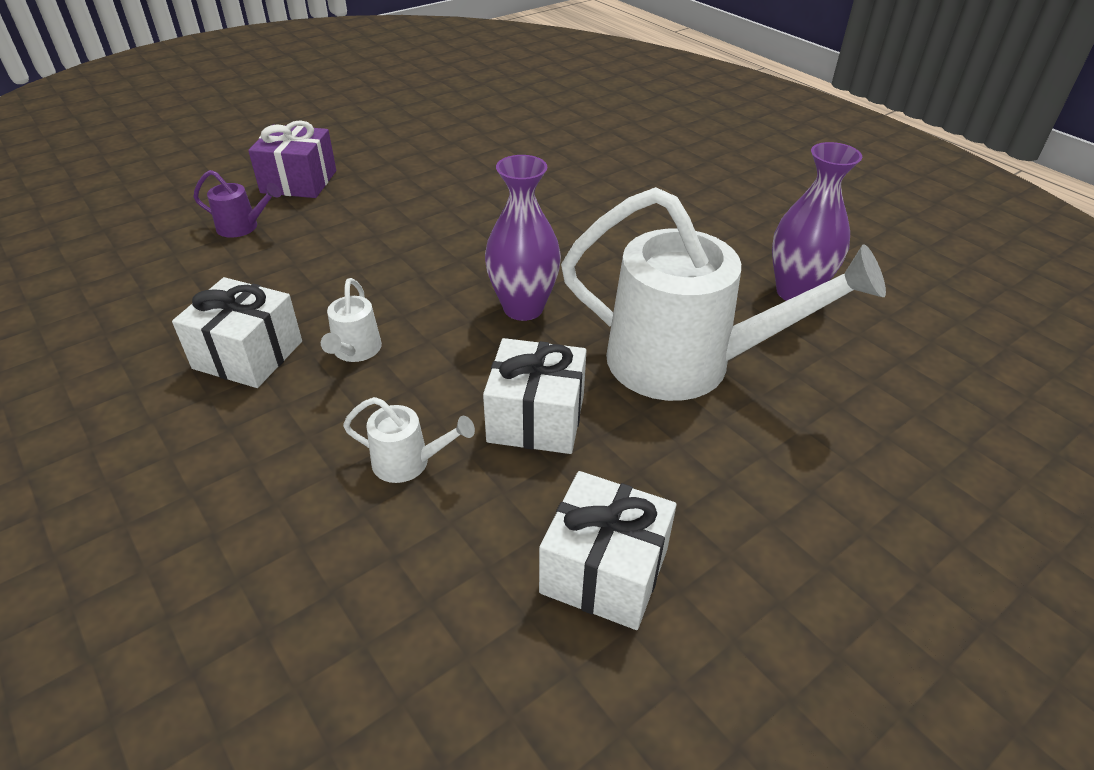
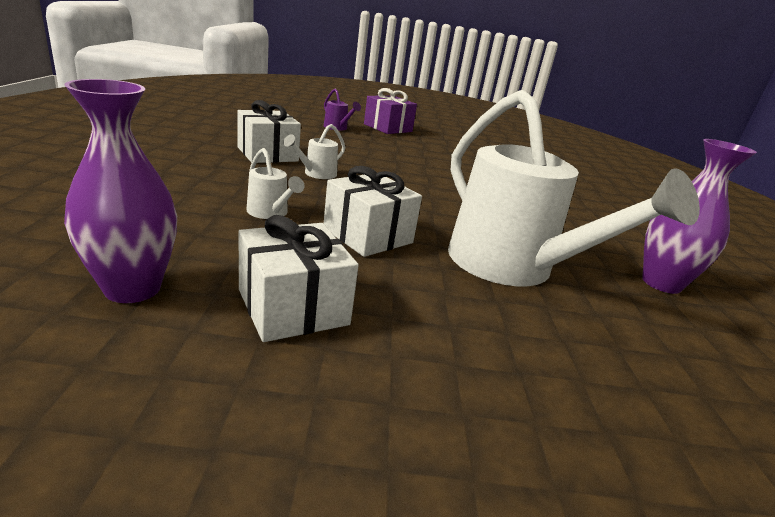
camera: 35 degrees right, 15 degrees down
purple vase [485,155,561,321] -> purple vase moved to [64,79,177,303]

